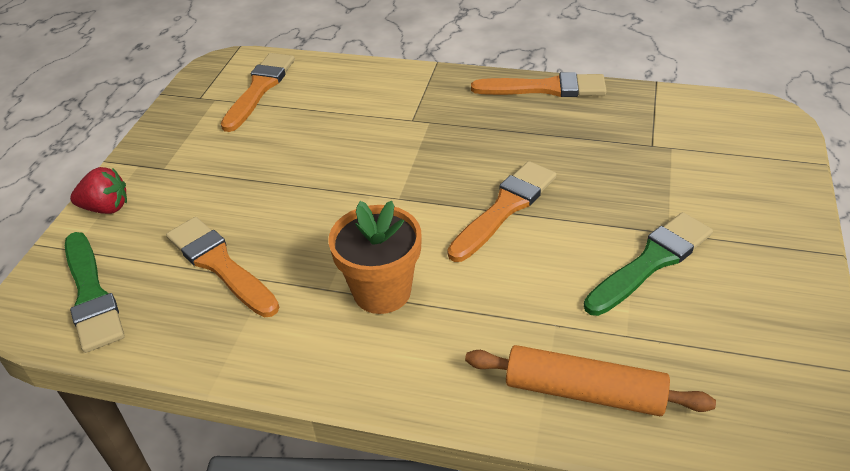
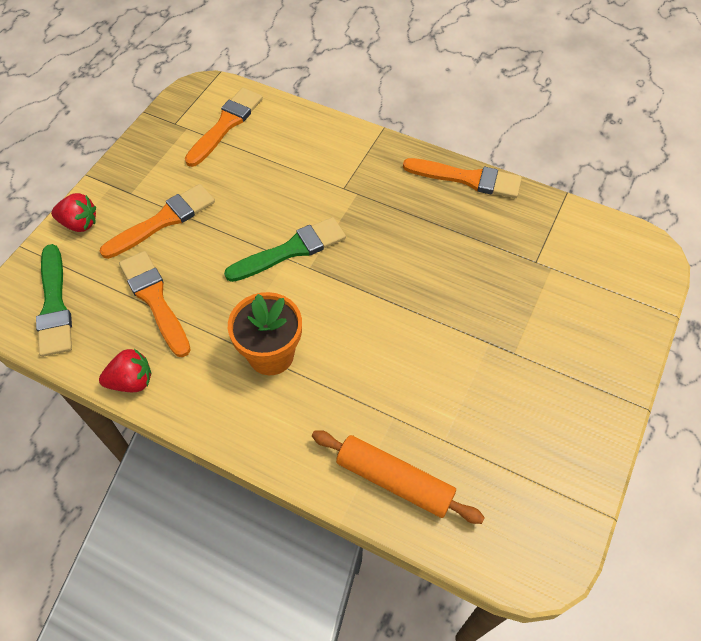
camera: 10 degrees right, 15 degrees up
orange brush [447,161,557,262] -> orange brush moved to [99,184,215,259]
green brush [584,212,713,316] -> green brush moved to [224,217,346,282]
none -> red strawberry [99,349,151,392]

